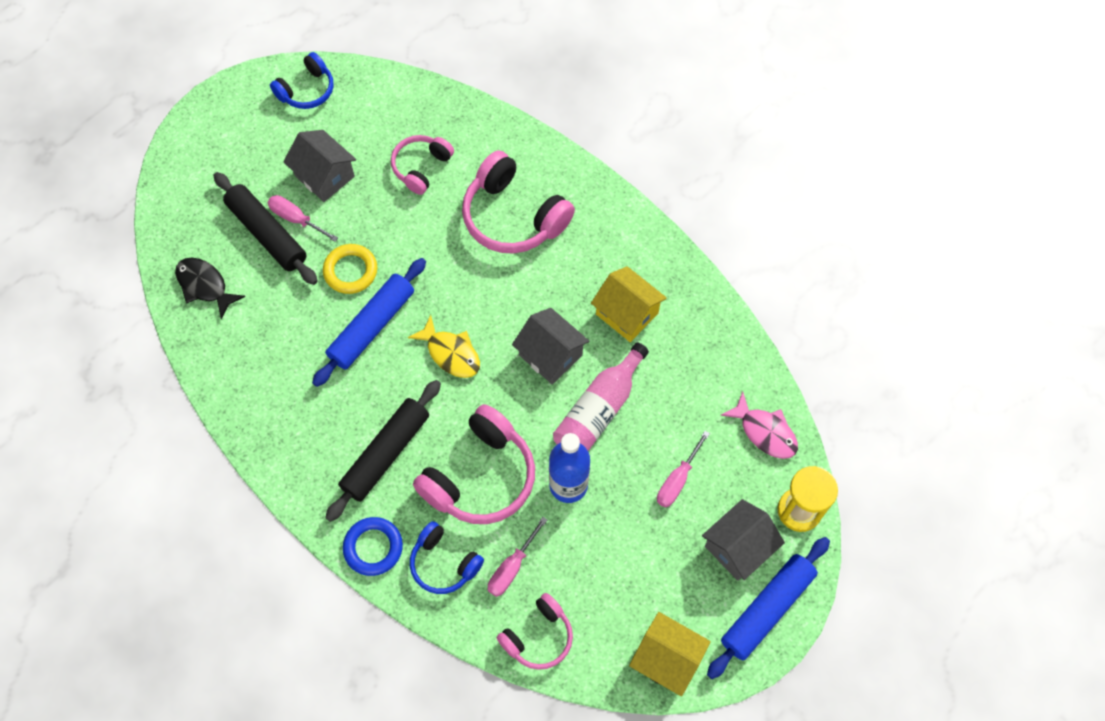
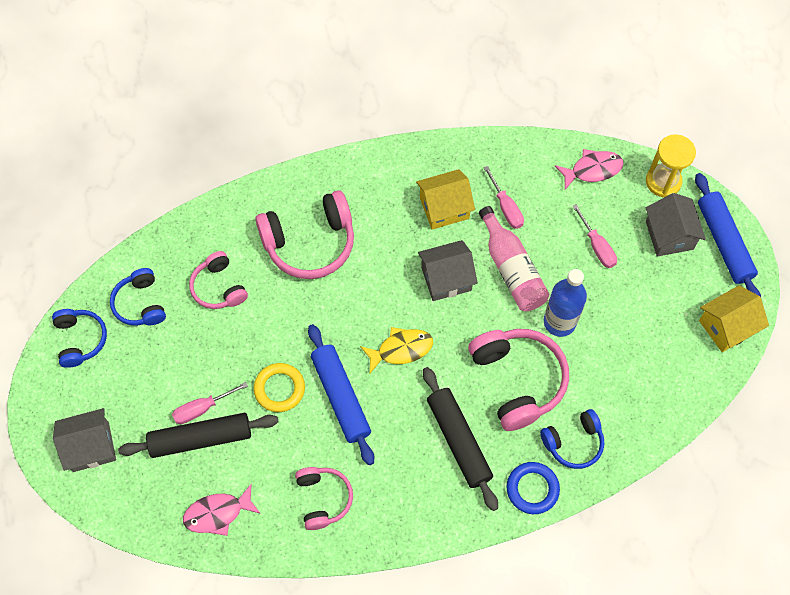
camera: 60 degrees left, 0 degrees up
black fish [175,257,245,319] -> pink fish [183,483,261,536]
grey house [284,130,356,202] -> grey house moved to [53,408,116,472]
pink screwdriver [488,517,547,597] -> pink screwdriver moved to [483,166,524,229]
pink headphones [497,593,573,670] -> pink headphones moved to [295,467,353,530]
none -> blue headphones [110,268,166,326]

